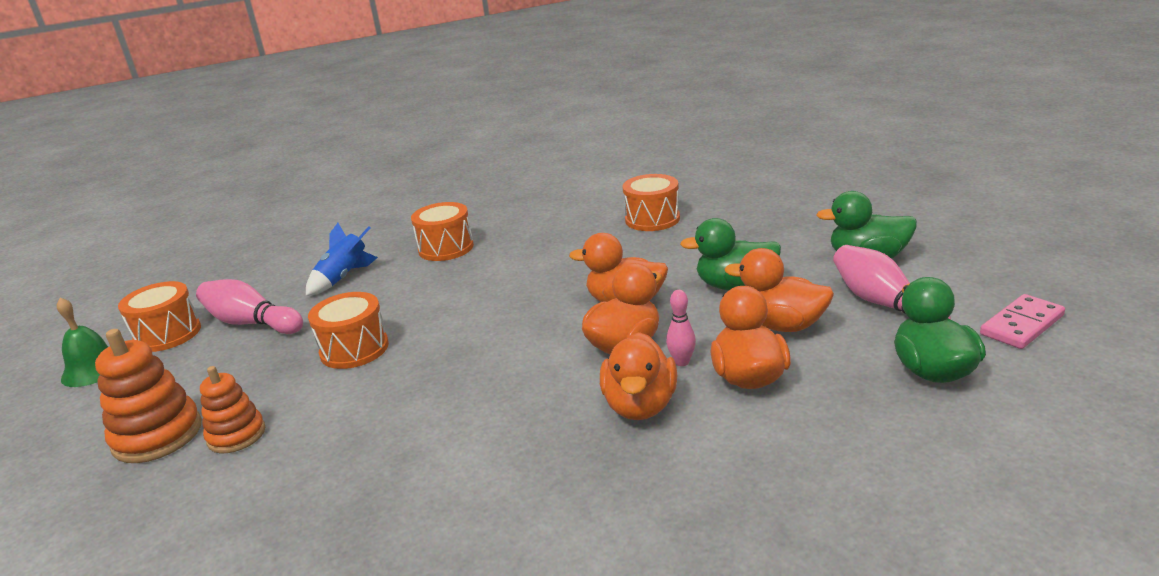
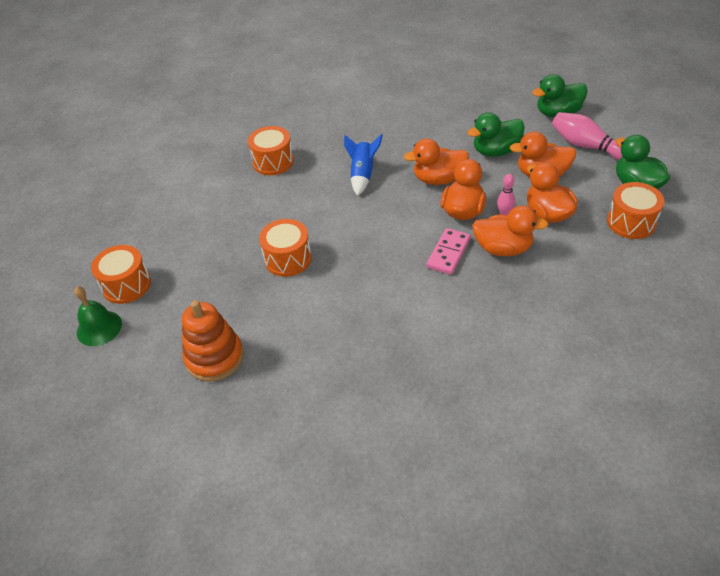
camera: 25 degrees left, 20 degrees up
pink bowling pin [196,279,303,334] -> none
orange stacking toy [200,366,265,453] -> none
blue rocket [306,223,378,296] -> blue rocket moved to [344,134,383,196]
orange duck [600,332,677,420] -> orange duck turned 60 degrees counterclockwise [472,205,549,256]
orange drum [622,174,680,231] -> orange drum moved to [607,182,664,239]
pink domino [980,294,1065,349] -> pink domino moved to [426,228,471,275]

